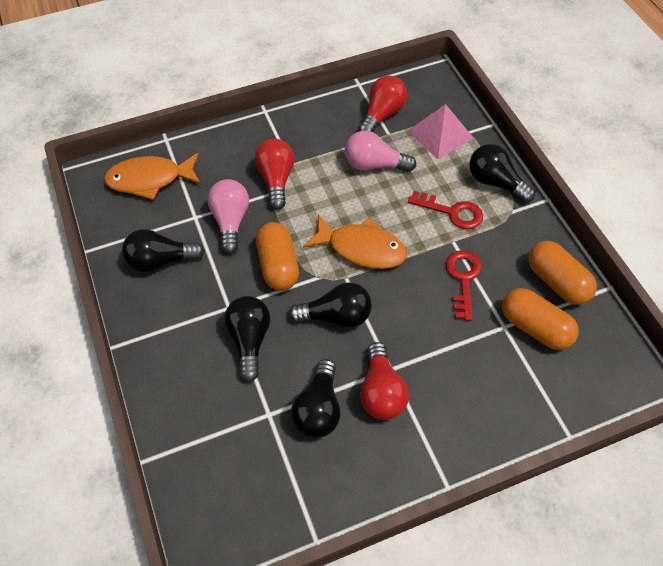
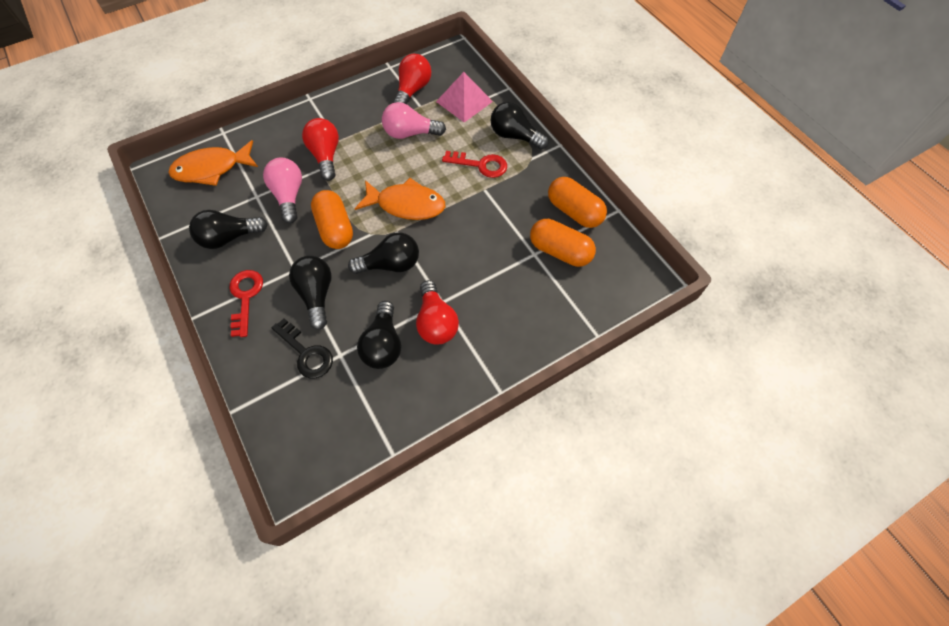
camera: 10 degrees left, 5 degrees up
red key [446,250,482,321] -> red key moved to [229,270,263,337]
none -> black key [271,318,333,378]

